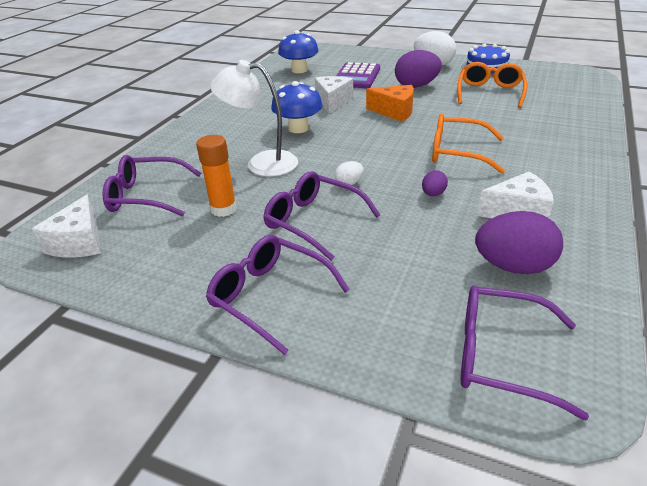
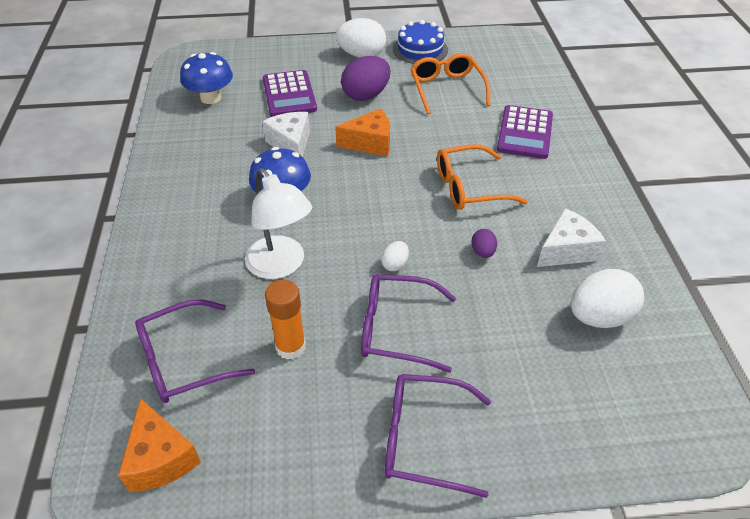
camera: 30 degrees left, 10 degrees up
white cheese [32,195,101,258] -> orange cheese [118,398,201,492]
white lamp [210,60,298,176] -> white lamp turned 105 degrees counterclockwise [245,168,312,279]
purple glasses [461,286,589,420] -> none
purple egg [475,211,563,274] -> white egg [571,269,644,328]
none -> purple calculator [497,105,553,159]

